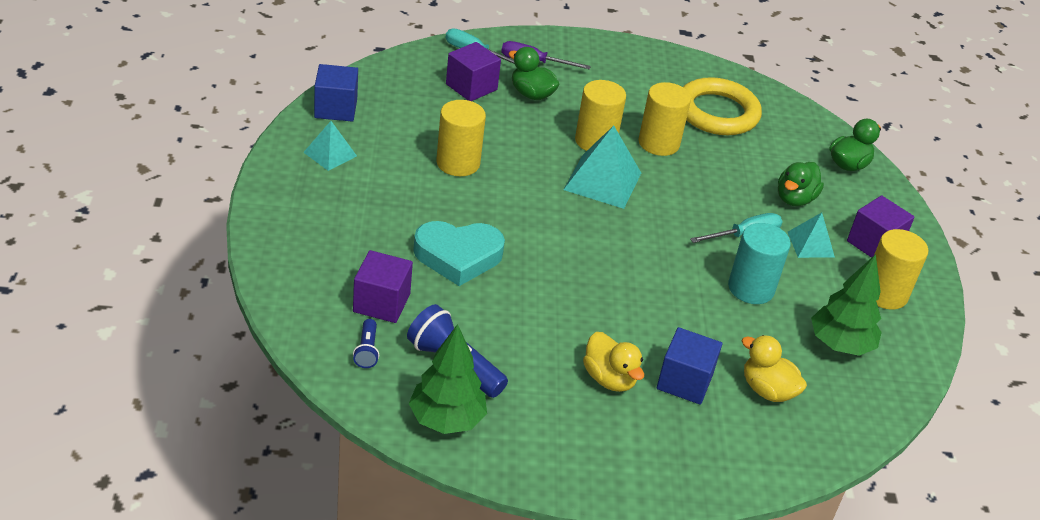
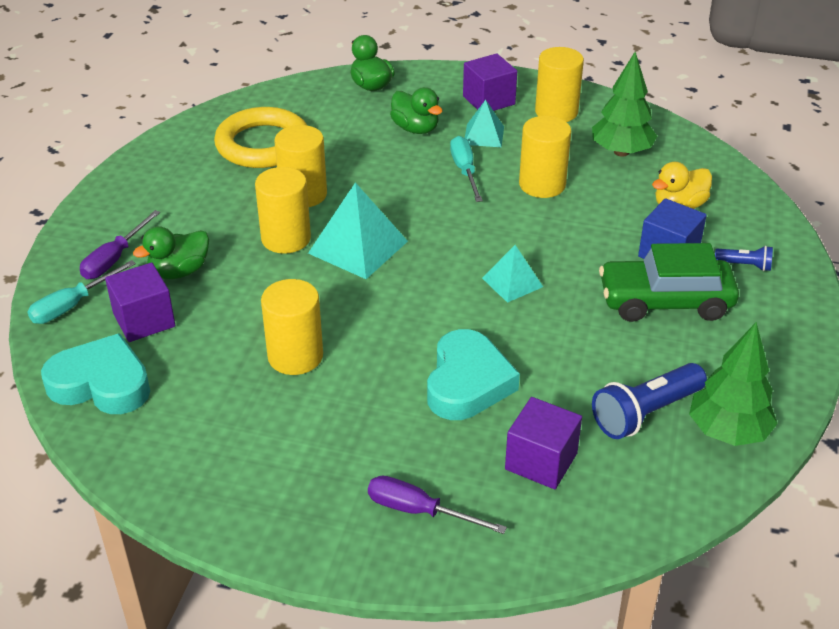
camera: 70 degrees left, 0 degrees up
turquoise pyramid [303,121,357,171] -> turquoise pyramid moved to [482,245,543,303]
blue cube [314,64,358,121] -> none
blue flashlight [353,319,379,368] -> blue flashlight moved to [715,246,773,271]
yellow duck [583,332,644,392] -> green car [599,243,739,322]
turquoise cylinder [728,223,791,304] -> yellow cylinder [519,116,571,198]
none -> turquoise heart [41,333,150,414]
none -> purple screwdriver [368,476,507,534]

